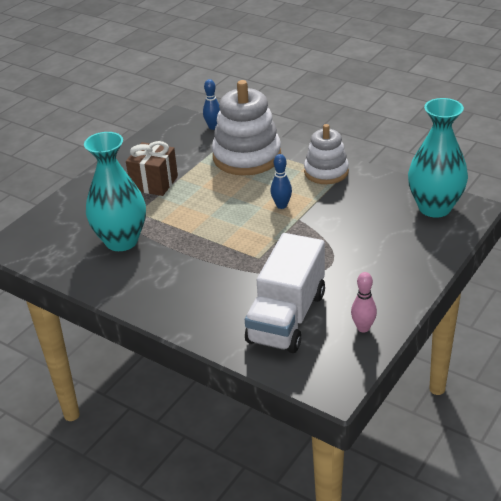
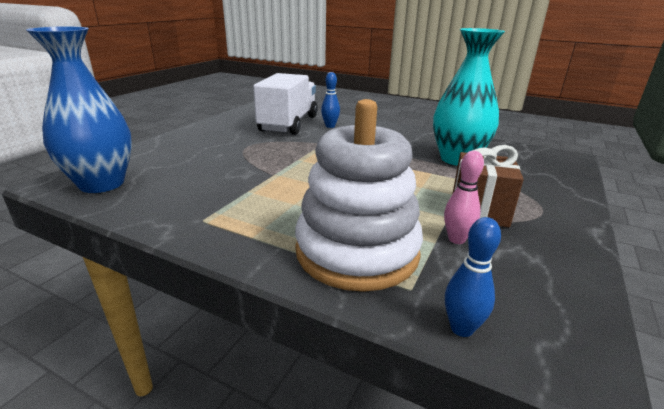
camera: 170 degrees right, 10 degrees down
blue bowling pin [271,154,292,209] -> blue bowling pin moved to [321,72,340,128]
white stacking toy [304,124,349,184] -> none
pink bowling pin [351,272,377,332] -> pink bowling pin moved to [444,151,484,244]
turquoise vase [408,98,468,218] -> blue vase [26,26,132,193]

